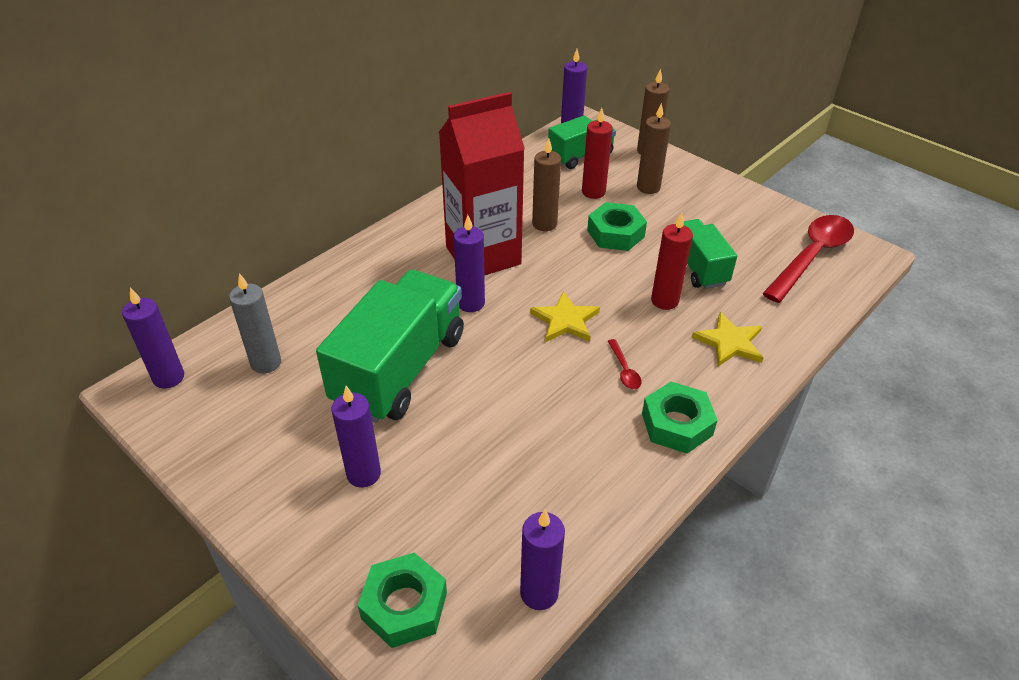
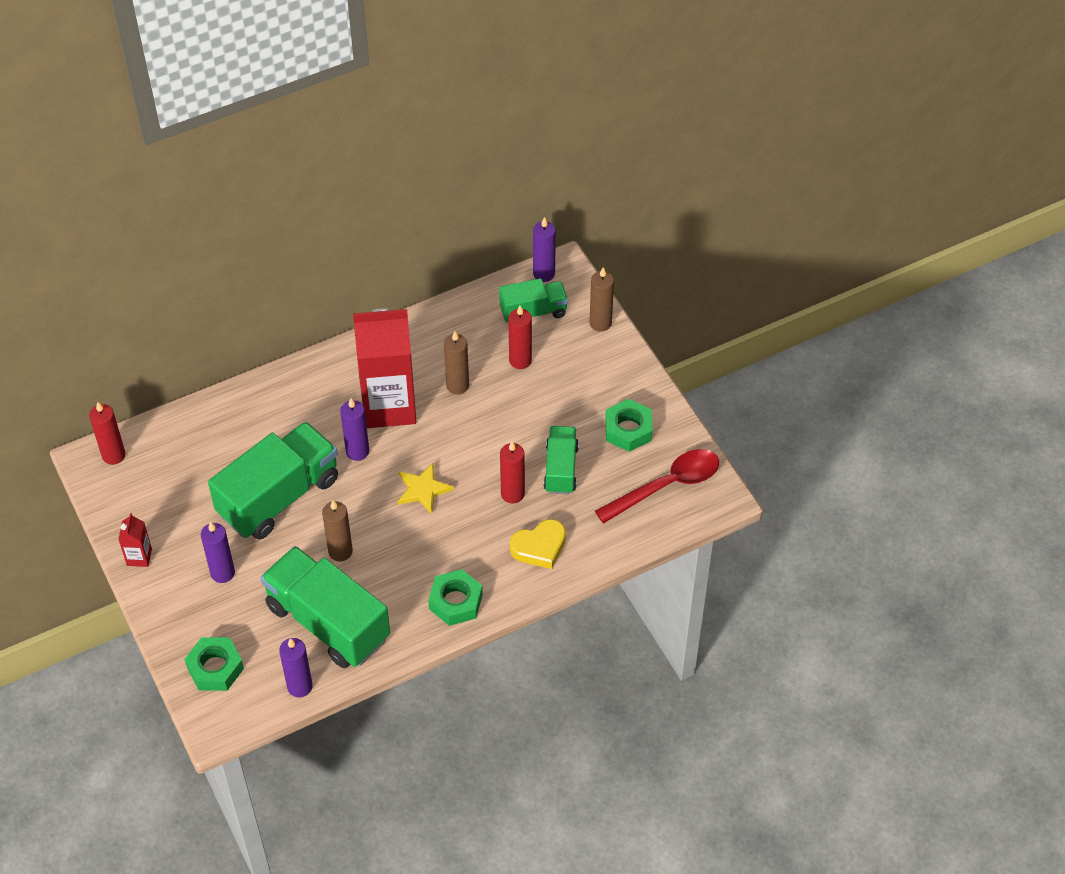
camera: 20 degrees right, 10 degrees up
purple candle [122,288,184,389] -> red candle [89,402,126,465]
grey candle [229,273,281,374] -> none
green nut [587,202,647,251] -> green nut moved to [605,399,653,452]
red spoon [608,339,641,389] -> none
brown candle [637,103,671,194] -> brown candle moved to [322,500,353,561]
yellow star [692,312,763,367] -> yellow heart [510,519,566,569]
none -> red carton [118,513,152,567]
none -> green truck [261,546,390,668]

